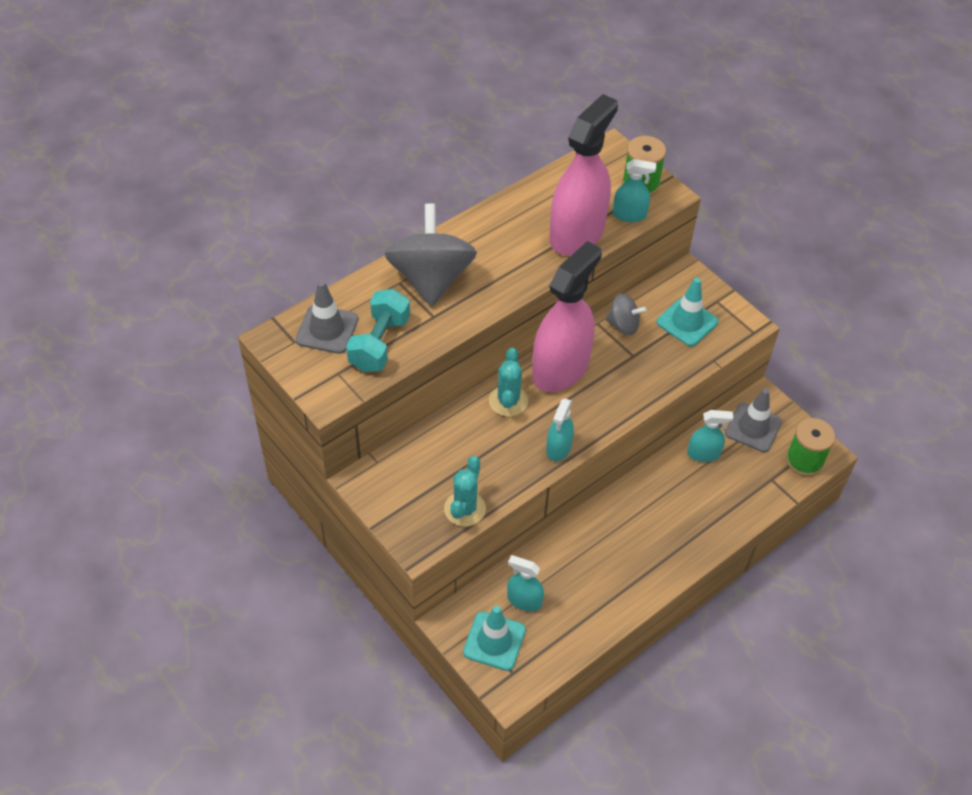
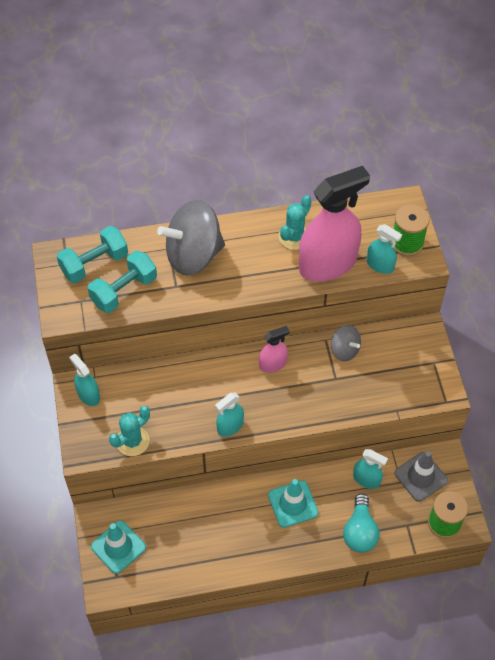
camera: 30 degrees right, 5 degrees up
grey traffic cone [295,281,358,354] -> turquoise dumbbell [57,226,128,283]
grey spinning top [384,203,477,307] -> grey spinning top turned 135 degrees counterclockwise [157,200,225,275]
turquoise cactus [489,348,528,417] -> turquoise cactus moved to [278,195,312,250]
turquoise spray bottle [507,555,544,611] -> turquoise spray bottle moved to [69,354,100,406]
pink spray bottle [532,241,602,392] -> pink spray bottle [259,326,290,373], size x0.47
turquoise traffic cone [657,278,718,346] -> turquoise traffic cone moved to [268,479,318,528]
none -> turquoise light bulb [343,494,380,553]

